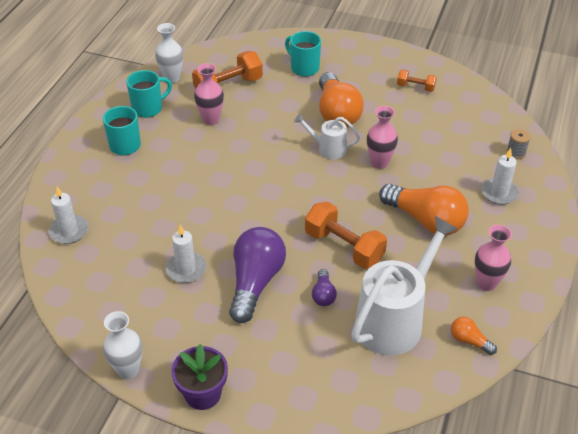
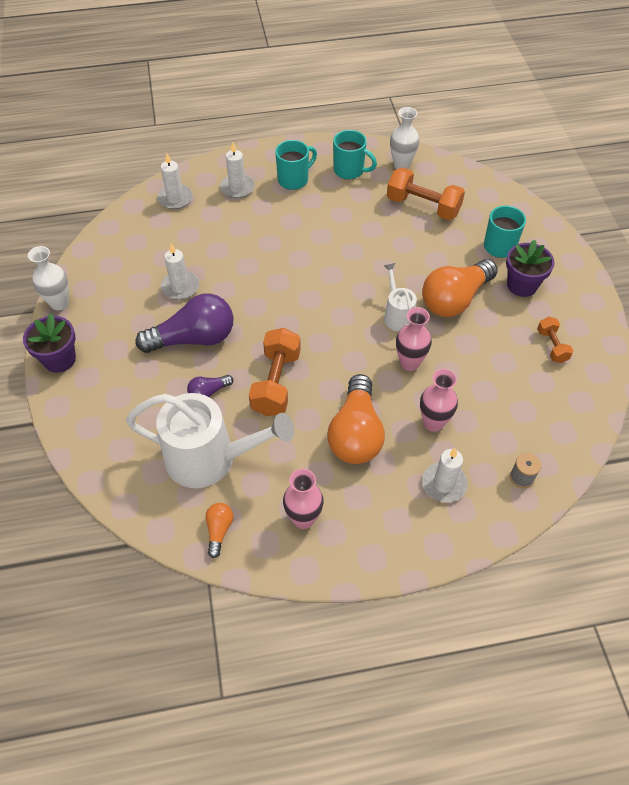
camera: 60 degrees right, 10 degrees up
pink vase [194,63,224,125] -> pink vase moved to [420,369,458,432]
none -> white candle [220,142,255,198]
none -> purple flower pot [506,239,555,297]

